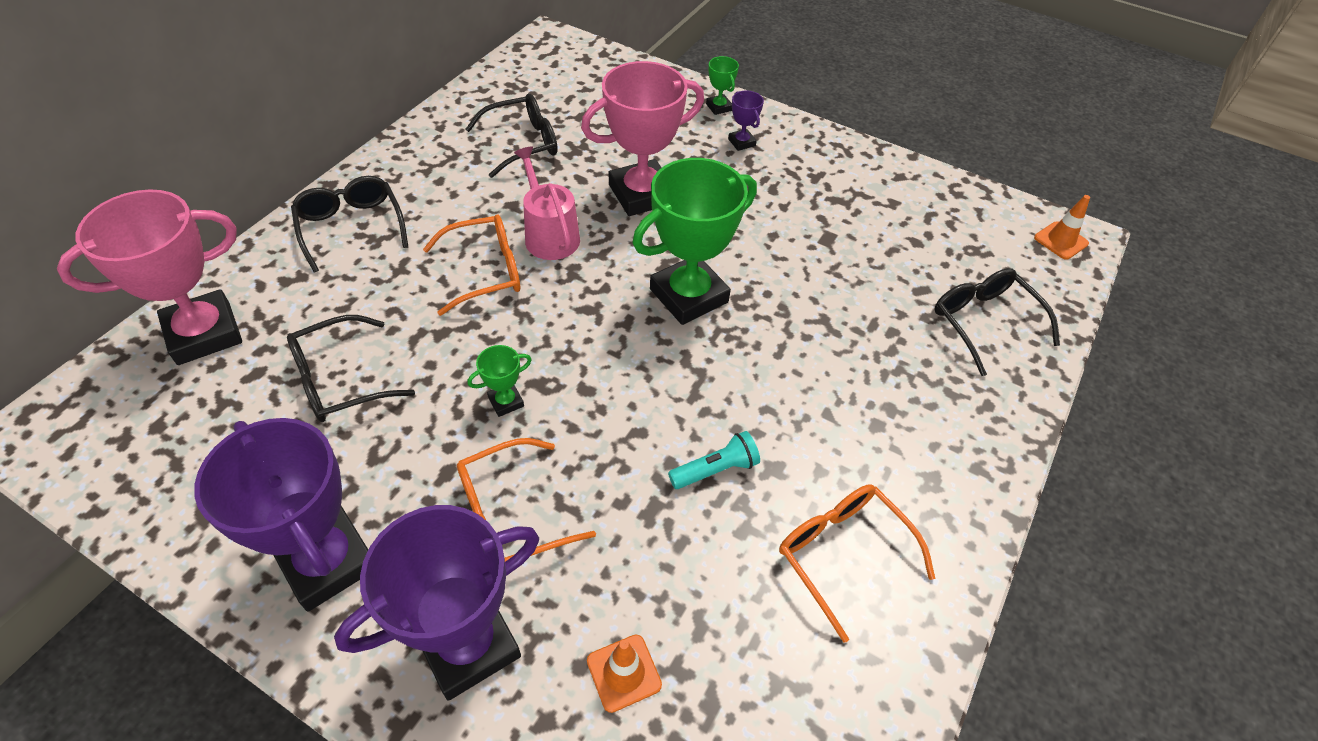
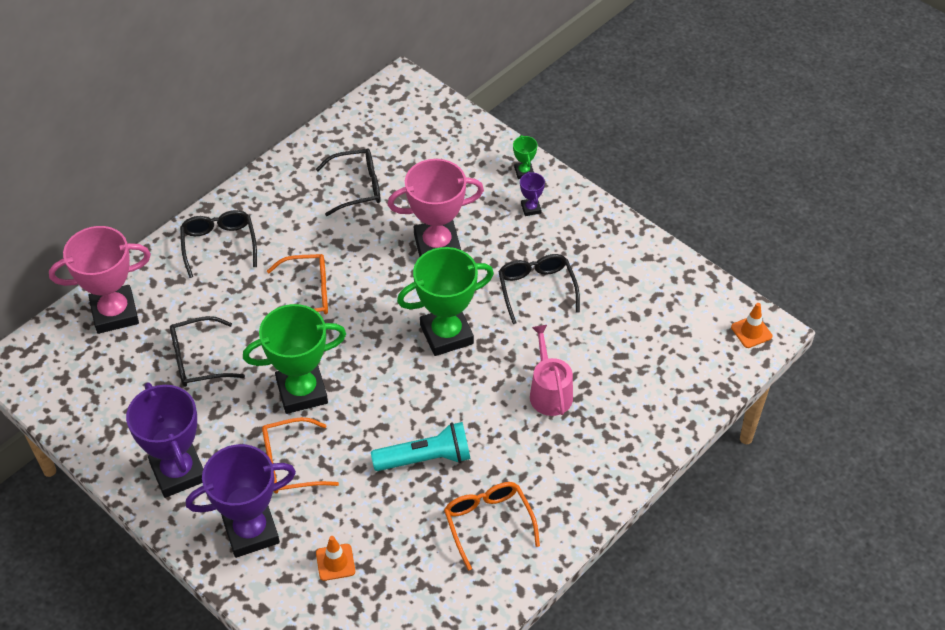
camera: 15 degrees right, 0 degrees up
green trophy [468,345,532,417] -> green trophy [243,304,346,414], size x2.33
pink watering can [514,147,580,260] -> pink watering can moved to [530,325,573,416]
turquoise flashlight [668,431,760,489] -> turquoise flashlight [371,422,470,471], size x1.65
black glasses [934,268,1060,376] -> black glasses moved to [498,254,580,324]

